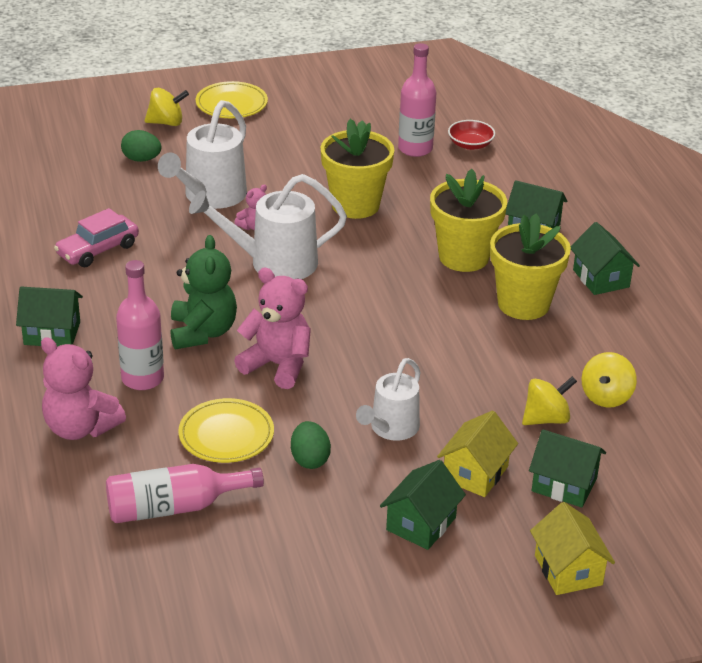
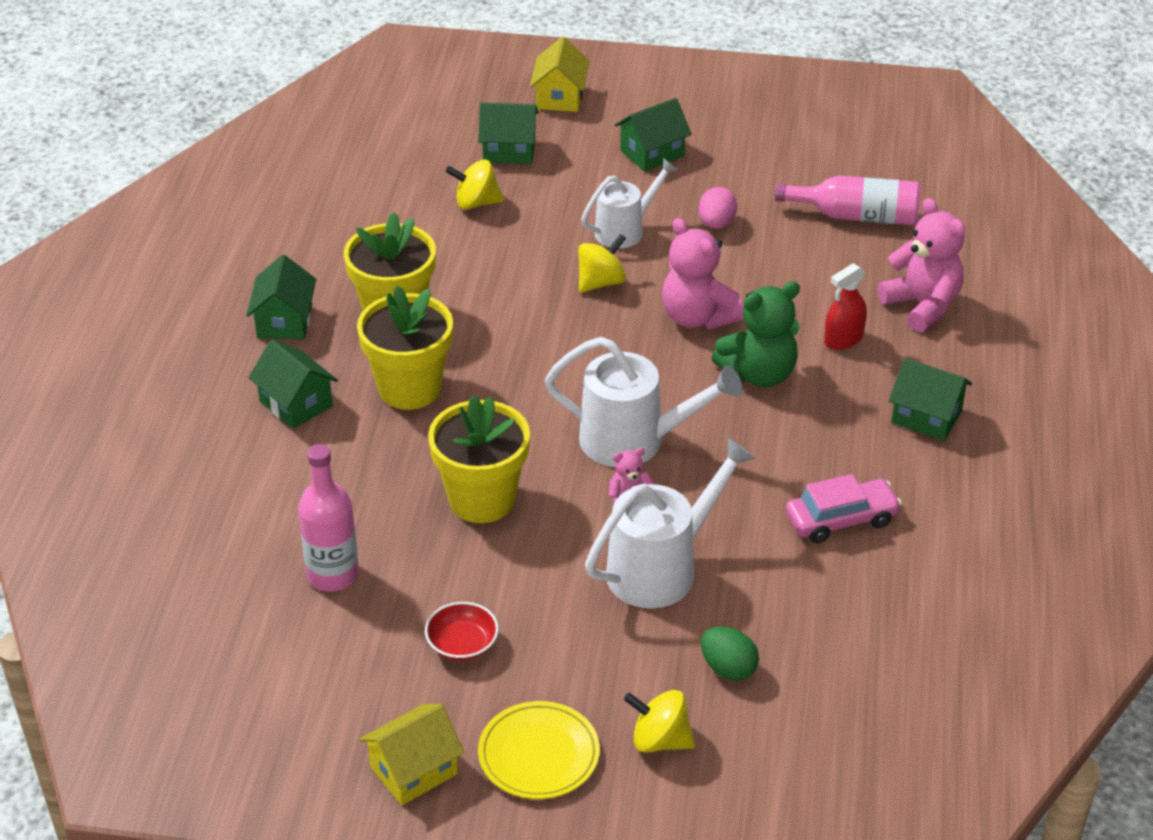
camera: 155 degrees left, 5 degrees up
pink bottle [116,260,164,390] -> red spray bottle [824,263,867,350]
green teddy bear [170,235,237,349] -> green teddy bear turned 135 degrees counterclockwise [712,281,800,387]
yellow plate [178,398,274,463] -> none
green egg [291,421,331,469] -> pink egg [698,187,737,229]
yellow house [437,411,518,497] -> yellow house moved to [360,704,465,805]
red bowl [448,120,495,150] -> red bowl moved to [425,602,499,661]
green house [529,429,606,508] -> green house turned 45 degrees counterclockwise [478,102,539,164]
yellow spinning top [582,352,637,408] -> yellow spinning top moved to [578,234,626,293]

